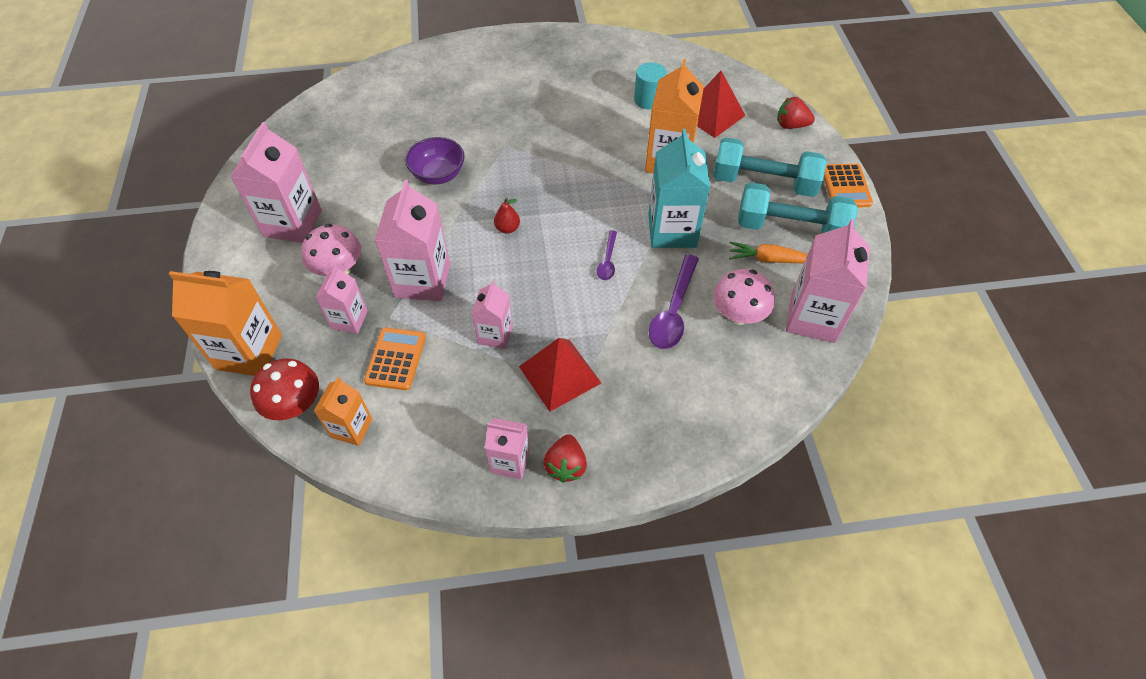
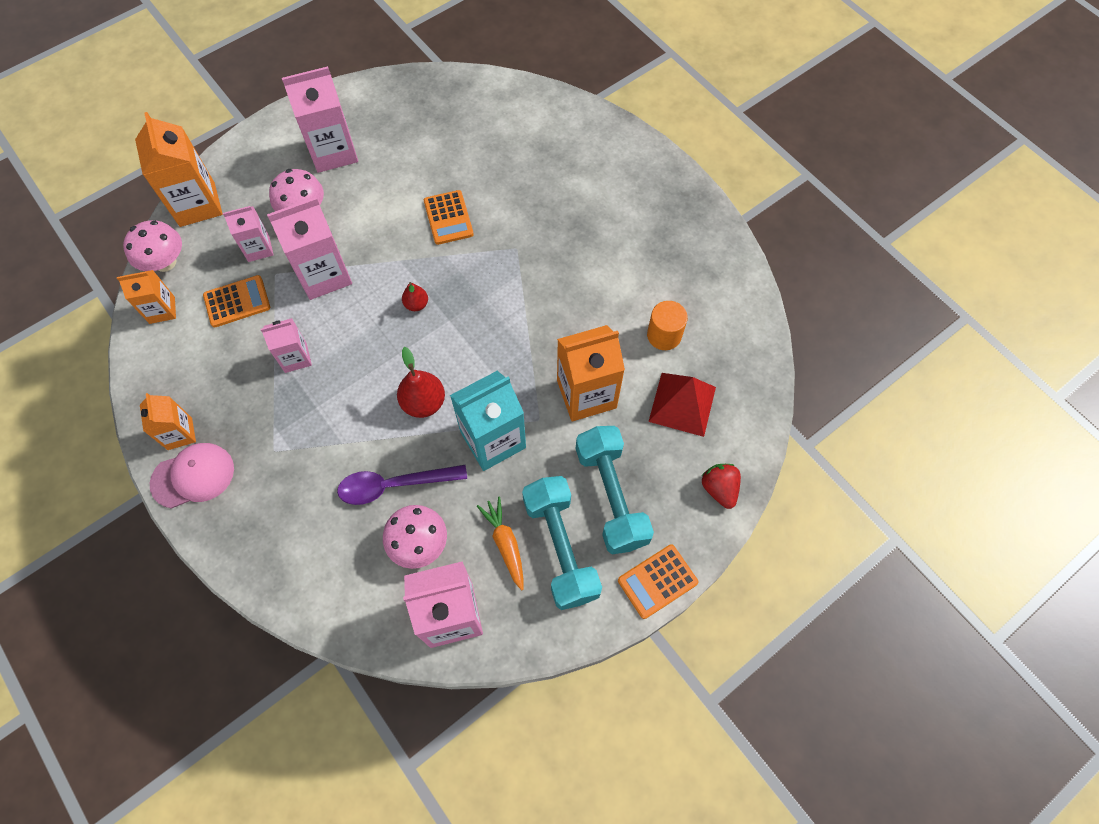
camera: 60 degrees right, 10 degrees up
red mushroom [250,358,319,420] -> pink mushroom [123,221,182,272]
purple bowl [405,137,465,185] -> orange calculator [424,190,474,245]
pink carton [485,418,529,479] -> orange carton [140,393,196,450]
red pyramid [519,338,601,412] -> none
red strawberry [543,434,587,483] -> pink cap [150,443,234,509]
purple spoon [597,230,617,280] -> red pear [397,347,445,418]
turquoise cylinder [634,62,667,110] -> orange cylinder [647,301,688,350]

